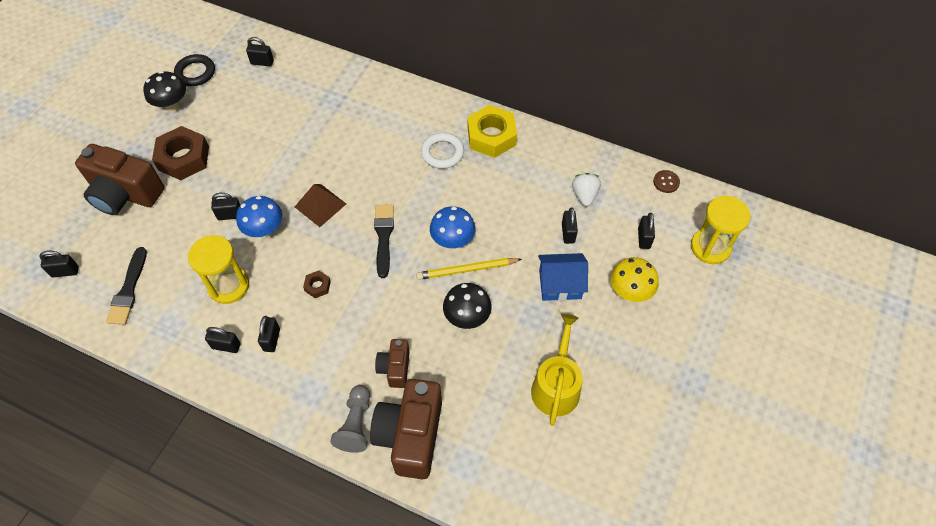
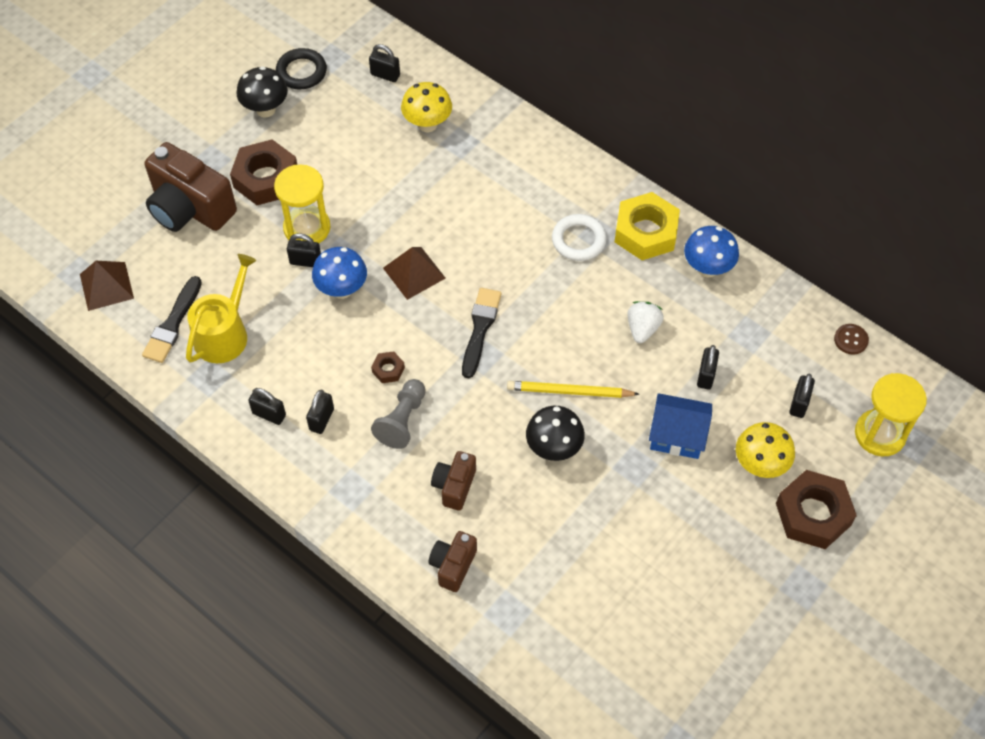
camera: 15 degrees right, 0 degrees up
black padlock [39,251,79,278] -> brown pyramid [80,261,134,311]
yellow hourglass [188,235,249,304] -> yellow hourglass moved to [274,164,330,243]
grey pawn [330,385,370,453] -> grey pawn moved to [371,379,426,449]
brown camera [370,379,442,479] -> brown camera [428,531,477,592], size x0.53
blue mushroom [430,206,475,249] -> blue mushroom moved to [684,226,739,278]
yellow watering can [531,314,583,426] -> yellow watering can moved to [186,254,256,363]
white strawberry [572,173,601,206] -> white strawberry moved to [628,301,664,343]
none -> yellow mushroom [401,82,452,133]
none -> brown nut [776,470,857,549]

